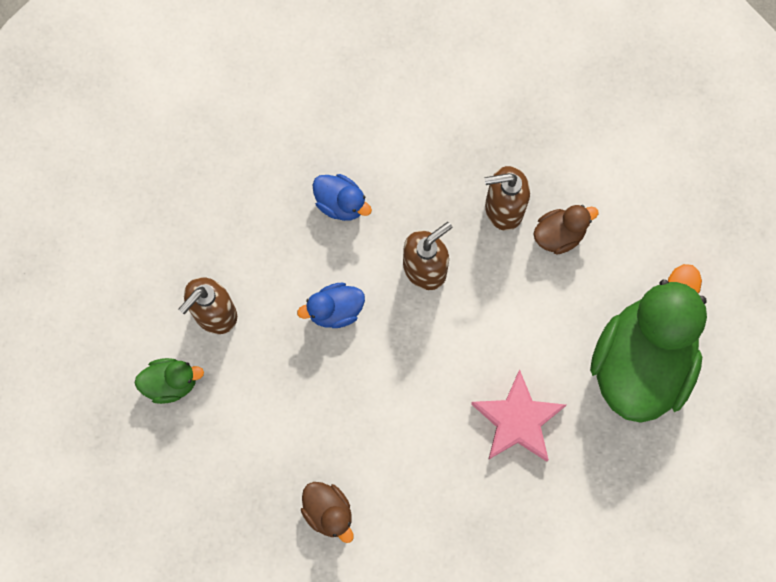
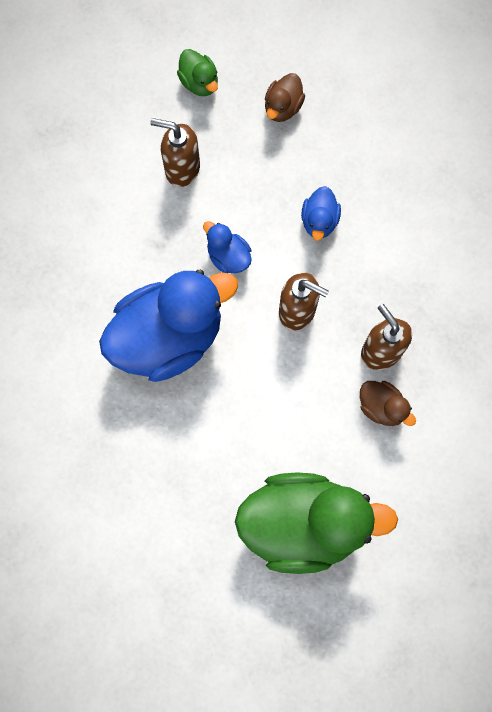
camera: 65 degrees right, 0 degrees up
green duck [135,358,204,404] -> green duck moved to [177,49,218,96]
brown duck [301,482,354,543] -> brown duck moved to [265,73,305,122]
pink star [471,370,566,462] -> none
none -> blue duck [99,270,238,382]

